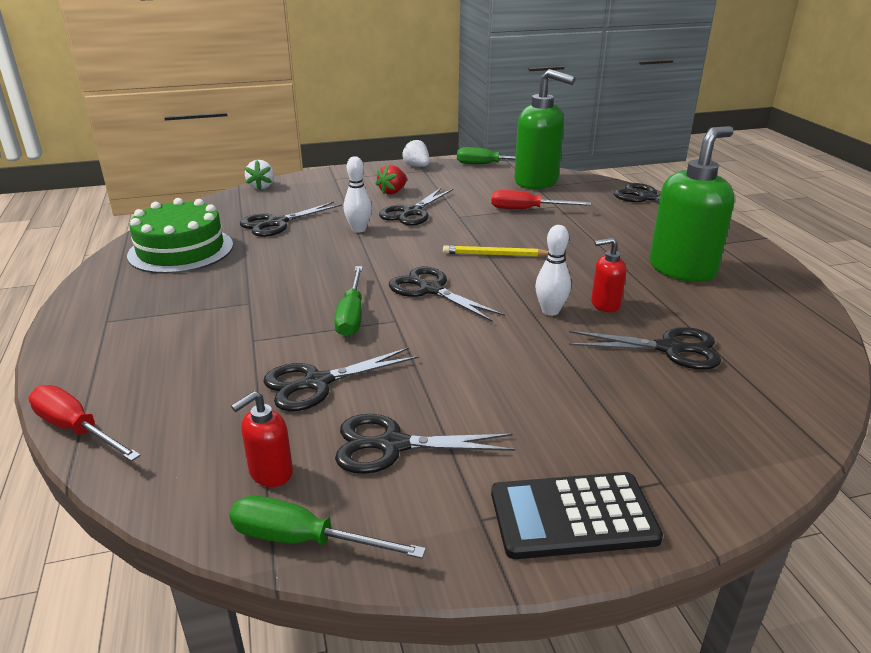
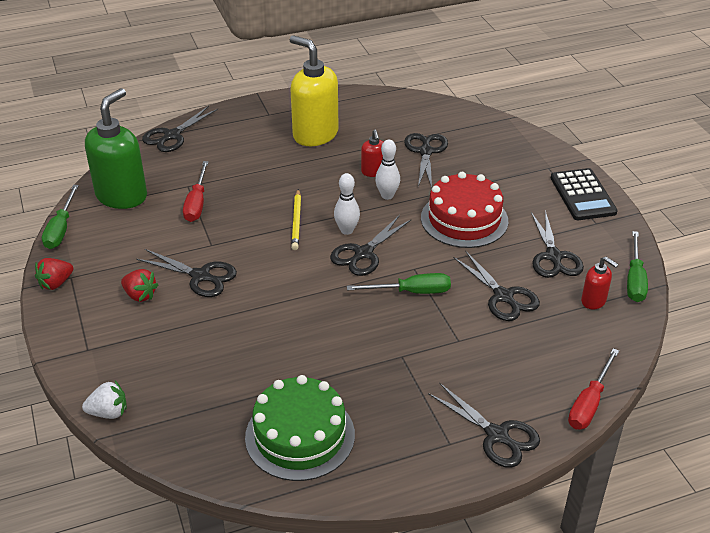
camera: 95 degrees left, 10 degrees up
black scissors [240,202,342,237] -> black scissors moved to [428,383,540,468]
white bowling pin [343,156,372,232] -> white bowling pin moved to [334,173,360,235]
white strawberry [401,138,430,167] -> red strawberry [35,258,73,290]
green soap dispenser [649,126,735,282] -> yellow soap dispenser [290,35,338,146]
none -> red cake [421,172,508,248]

